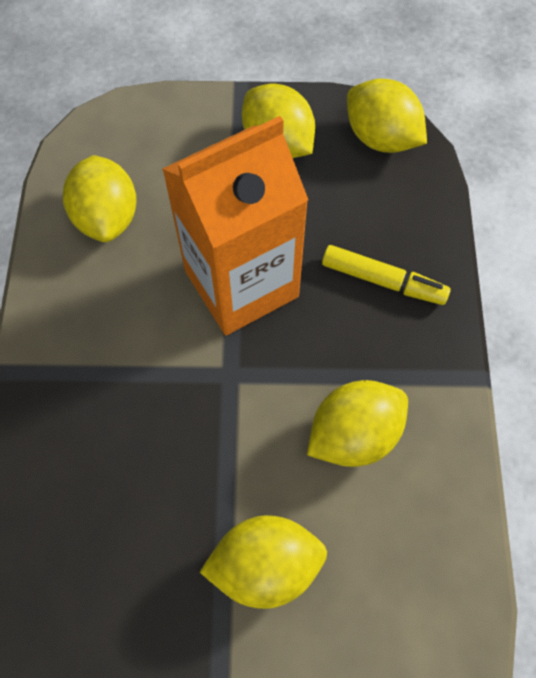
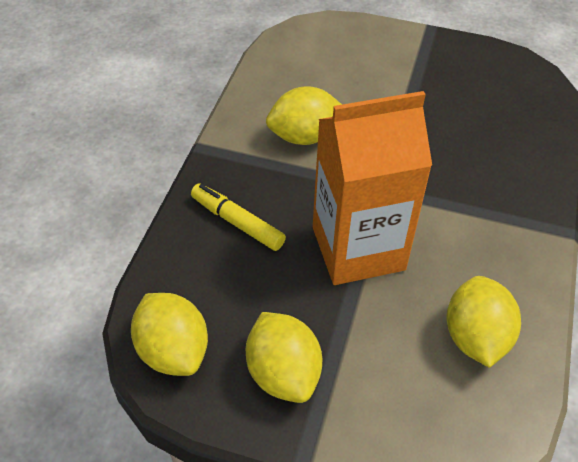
camera: 165 degrees left, 15 degrees down
yellow lemon [200,515,327,609] -> none

